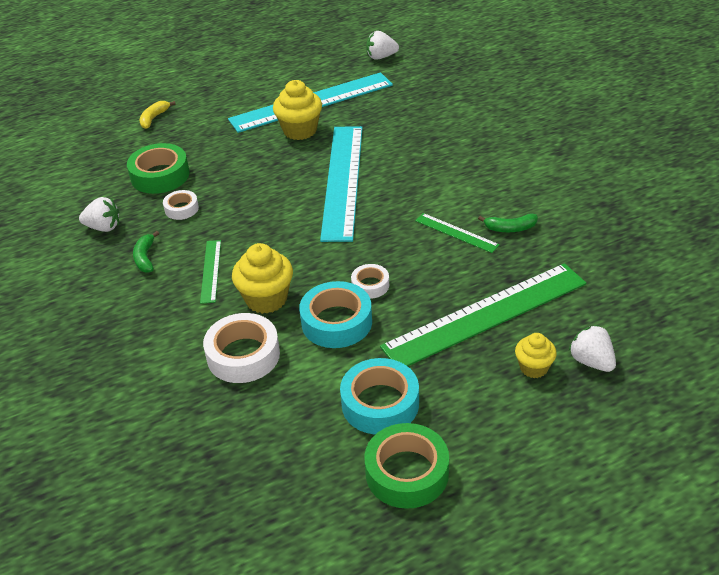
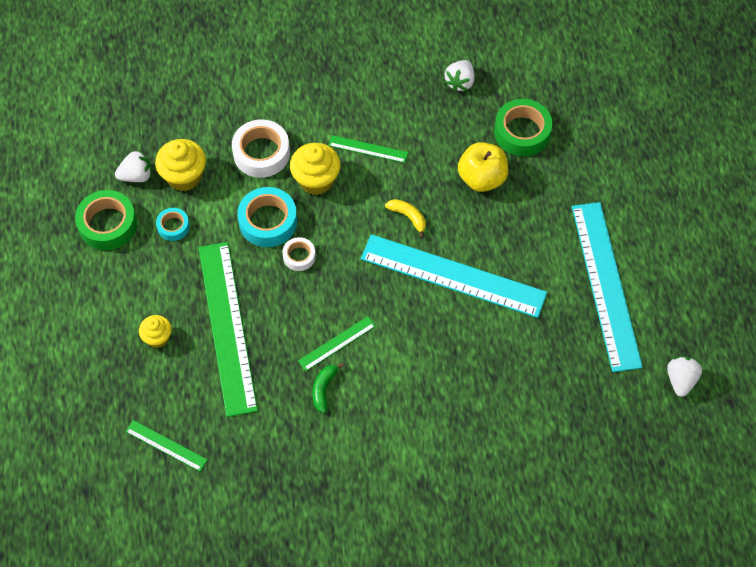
camera: 105 degrees right, 20 degrees up
green banana [133,231,159,273] -> none
yellow banana [140,101,176,129] -> yellow banana moved to [385,199,426,238]
white tape [163,190,199,220] -> none
yellow cupcake [273,80,322,140] -> yellow cupcake moved to [155,139,206,191]
turquoise tape [340,358,419,435] -> turquoise tape [156,208,190,241], size x0.55
white strawberry [569,325,616,372] -> white strawberry moved to [115,150,152,182]
none -> green ruler [125,420,207,471]
none -> yellow apple [458,142,508,192]

